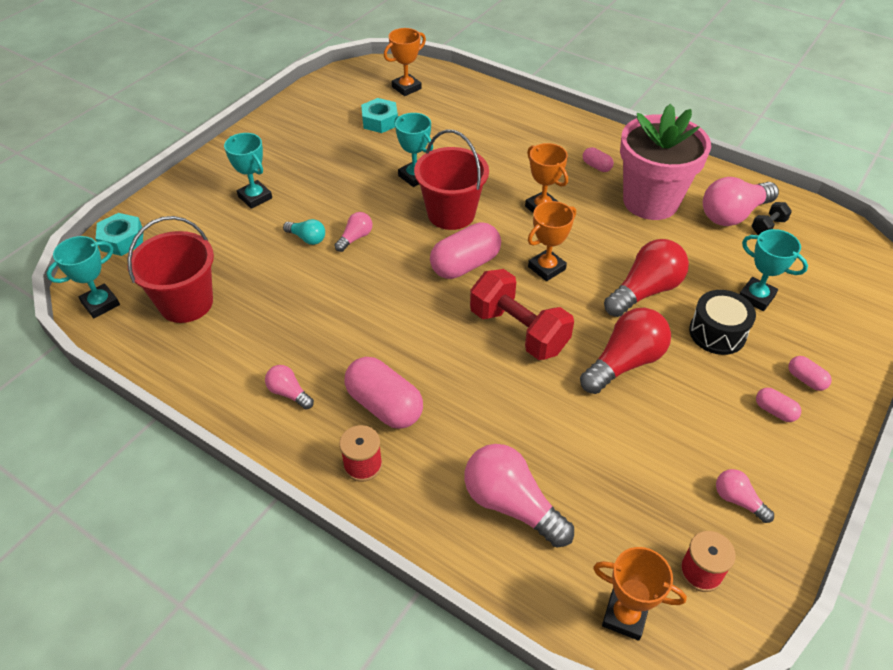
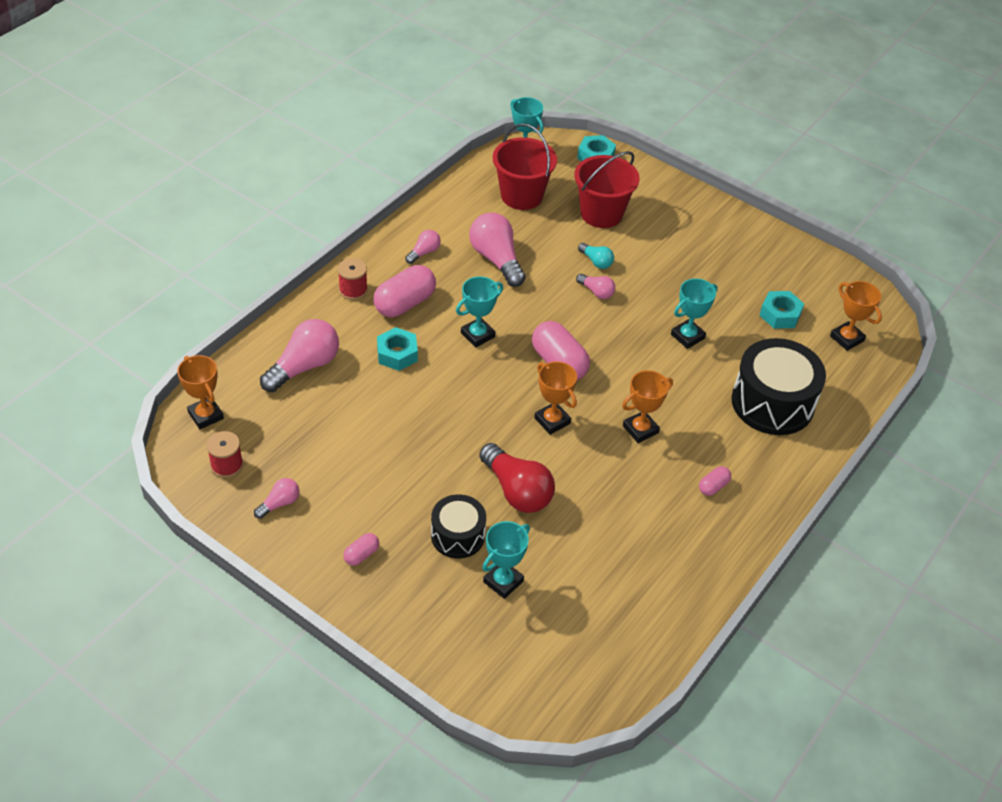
camera: 90 degrees right, 0 degrees up
turquoise trophy [224,133,272,209] -> turquoise trophy moved to [456,276,503,347]
turquoise light bulb [283,219,325,245] -> turquoise light bulb turned 75 degrees counterclockwise [578,243,614,269]
red bucket [414,130,489,230] -> red bucket moved to [574,151,640,228]
red dumbbell [470,269,574,360] -> none
red light bulb [580,308,671,394] -> none
orange trophy [593,547,687,641] -> orange trophy turned 60 degrees counterclockwise [177,355,224,429]
pink flower pot [620,104,711,220] -> none
pink light bulb [703,177,779,226] -> pink light bulb moved to [469,213,526,287]
black dumbbell [752,202,792,235] -> none
pink capsule [788,356,832,391] -> none
none -> turquoise nut [377,327,418,371]
none -> black drum [732,338,826,435]

